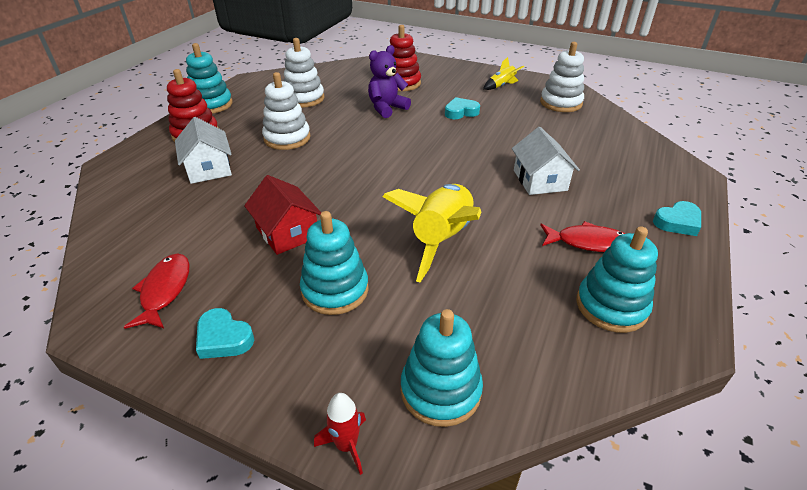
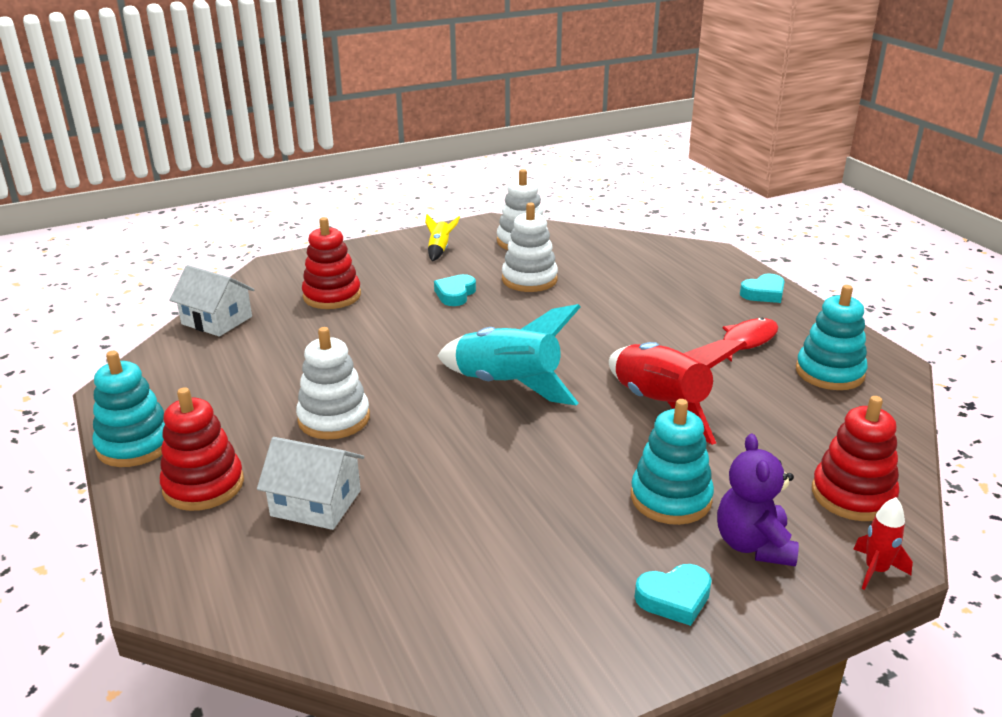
camera: 50 degrees left, 10 degrees down
red fish [124,253,190,329] -> none
red house [244,175,321,255] -> none
white stacking toy [283,38,324,108] -> white stacking toy moved to [502,203,558,292]
purple teddy bear [368,45,411,118] -> purple teddy bear moved to [717,434,799,566]
yellow rocket [382,184,481,283] -> red rocket [609,340,747,445]
turquoise stacking toy [401,309,483,427] -> red stacking toy [812,396,900,521]
white house [512,127,580,195] -> white house moved to [169,265,254,337]
turquoise heart [653,201,701,236] -> turquoise heart turned 45 degrees clockwise [740,274,785,303]
none -> turquoise rocket [438,304,581,405]

